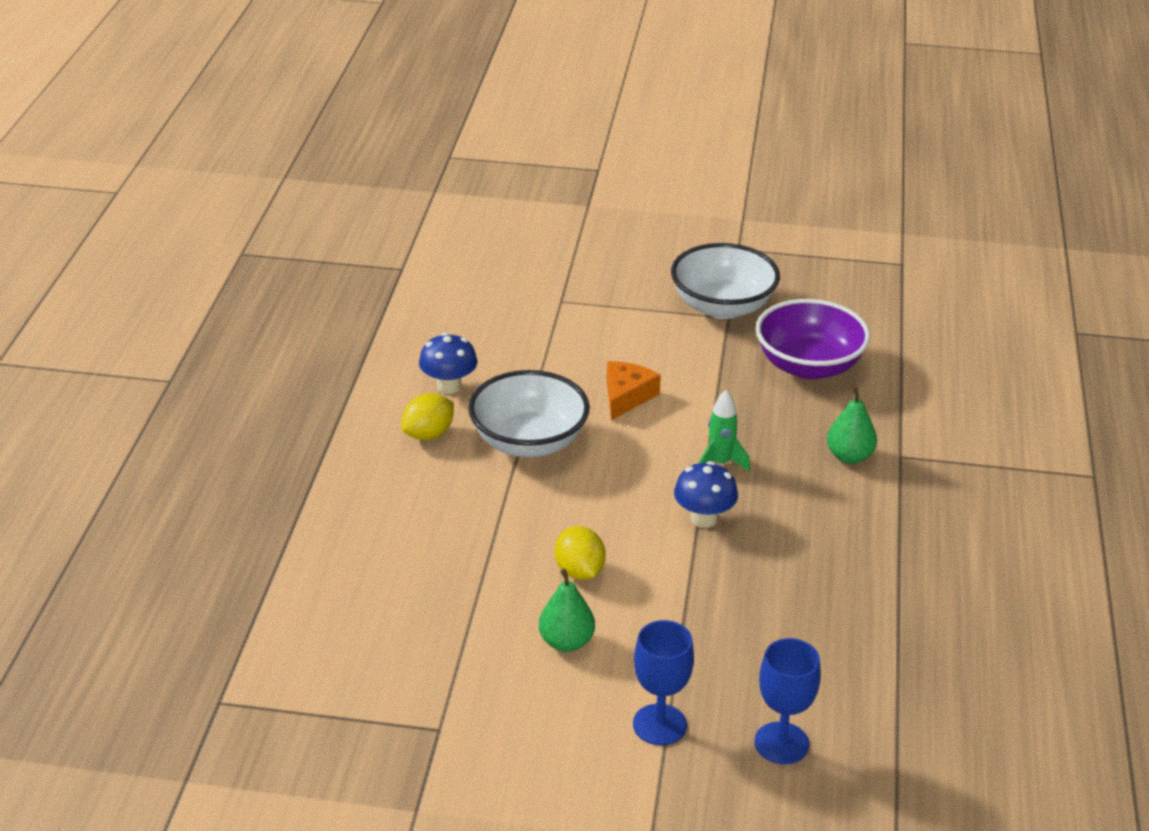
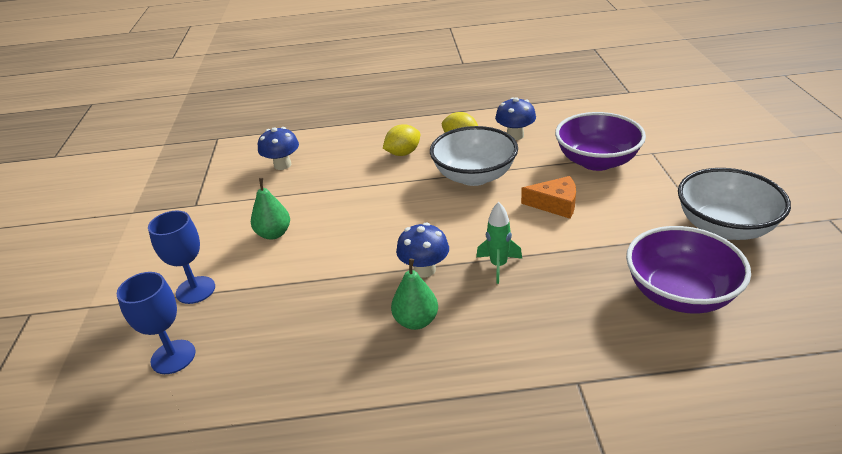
camera: 80 degrees right, 0 degrees up
yellow lemon [555,526,606,580] -> yellow lemon moved to [383,124,420,156]
green pear [827,387,877,464] -> green pear moved to [391,259,438,330]
none -> blue mushroom [258,127,299,170]
none -> purple bowl [555,112,646,171]

